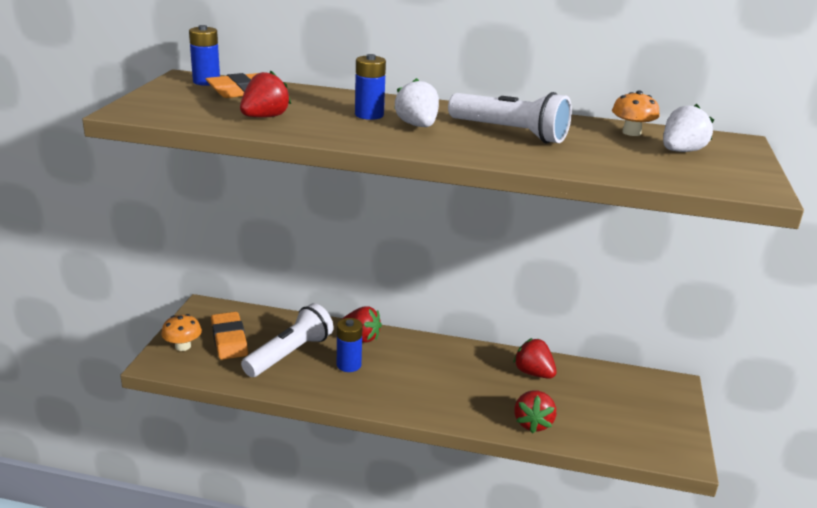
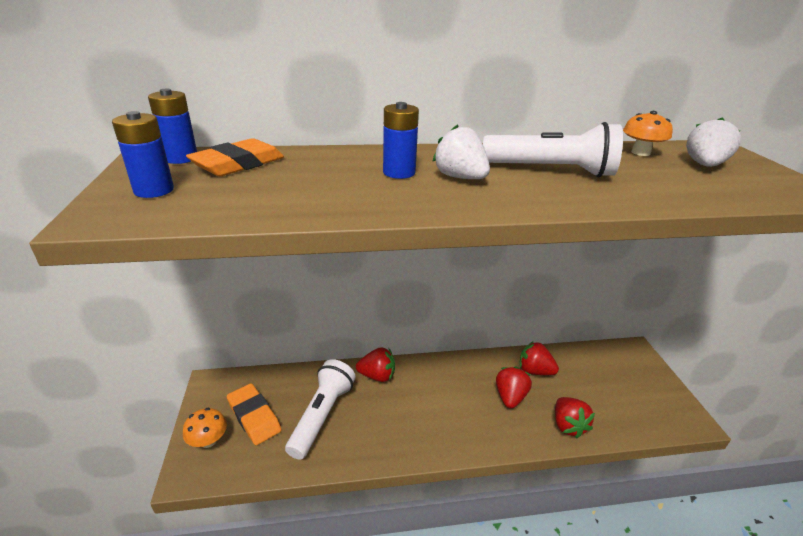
camera: 20 degrees left, 5 degrees up
red strawberry [240,70,291,118] -> red strawberry moved to [496,367,532,409]
blue battery [337,318,363,372] -> blue battery moved to [112,111,174,198]

